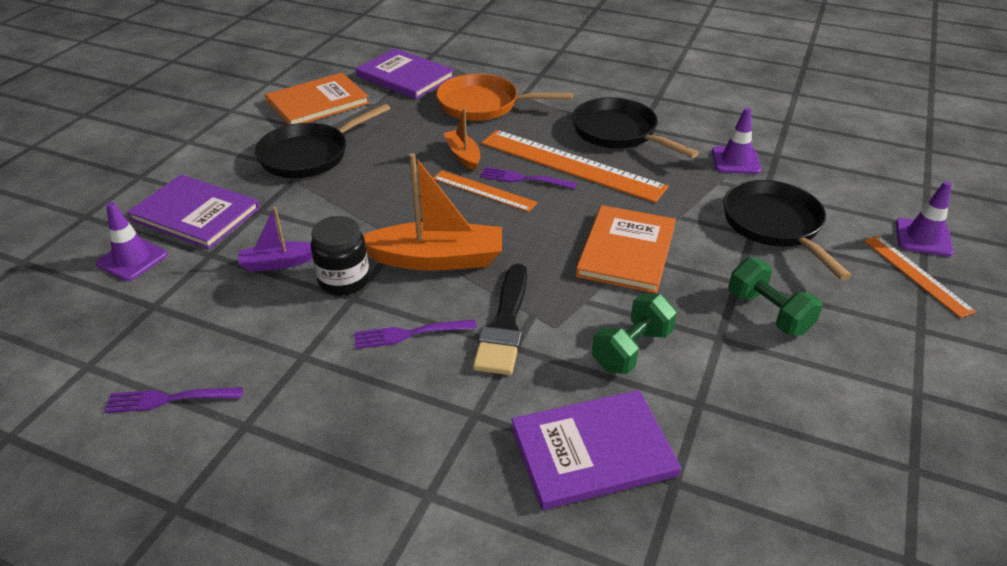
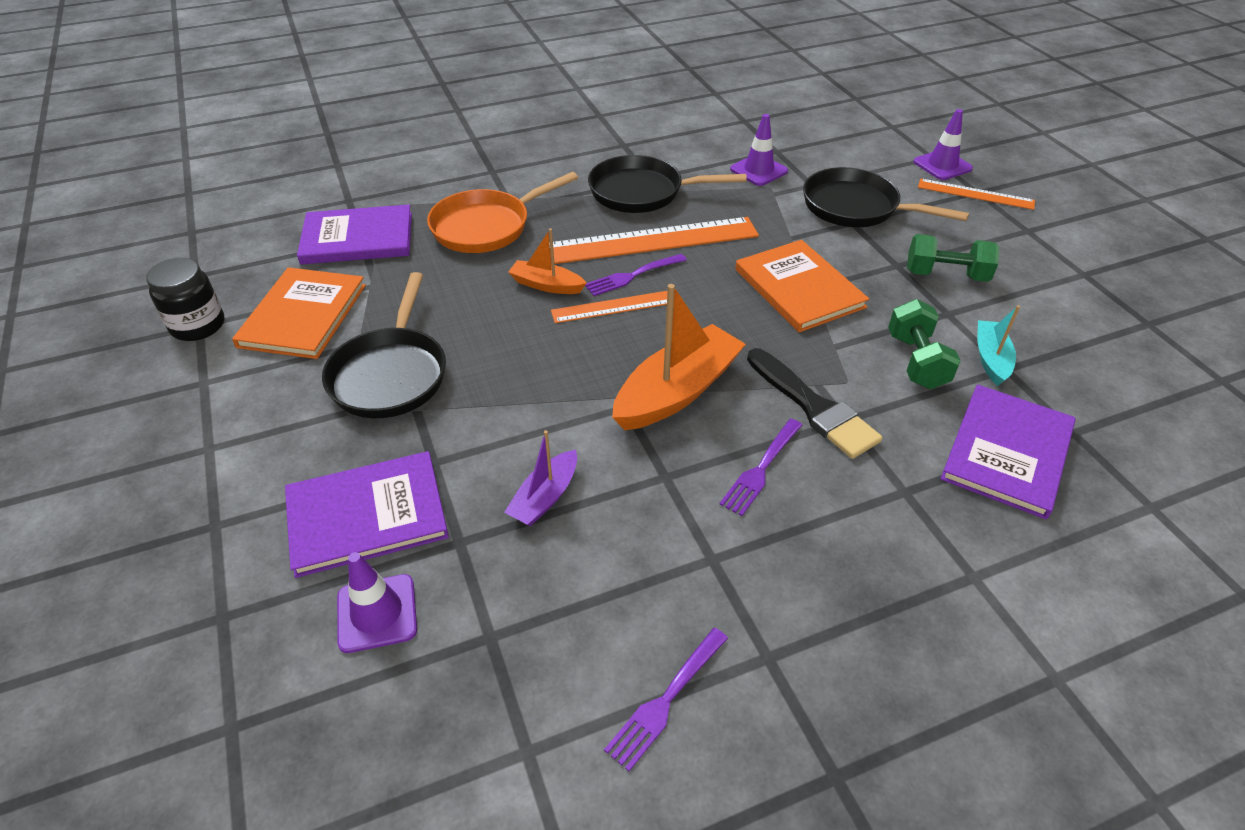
camera: 45 degrees left, 5 degrees up
black jar [311,216,370,295] -> black jar moved to [146,258,224,341]
none -> turquoise boat [978,305,1020,386]

